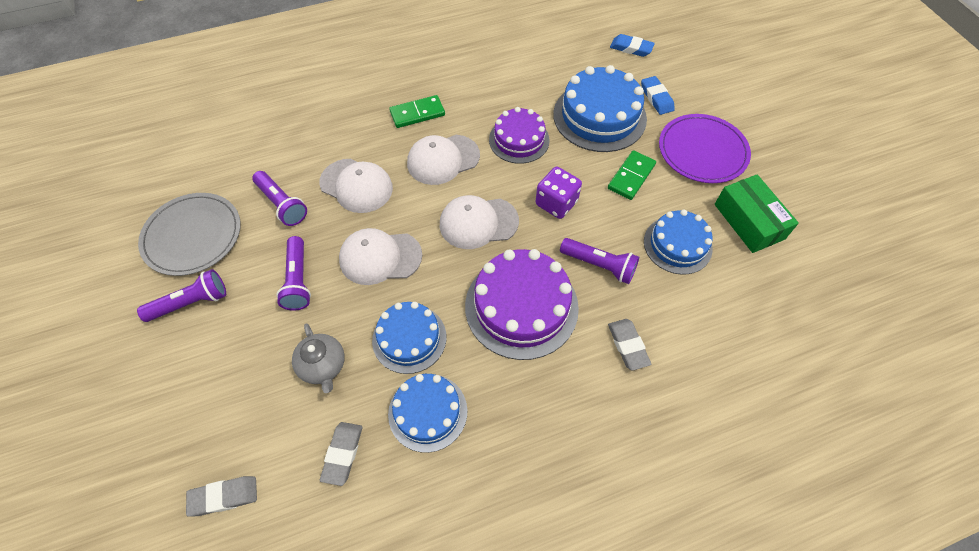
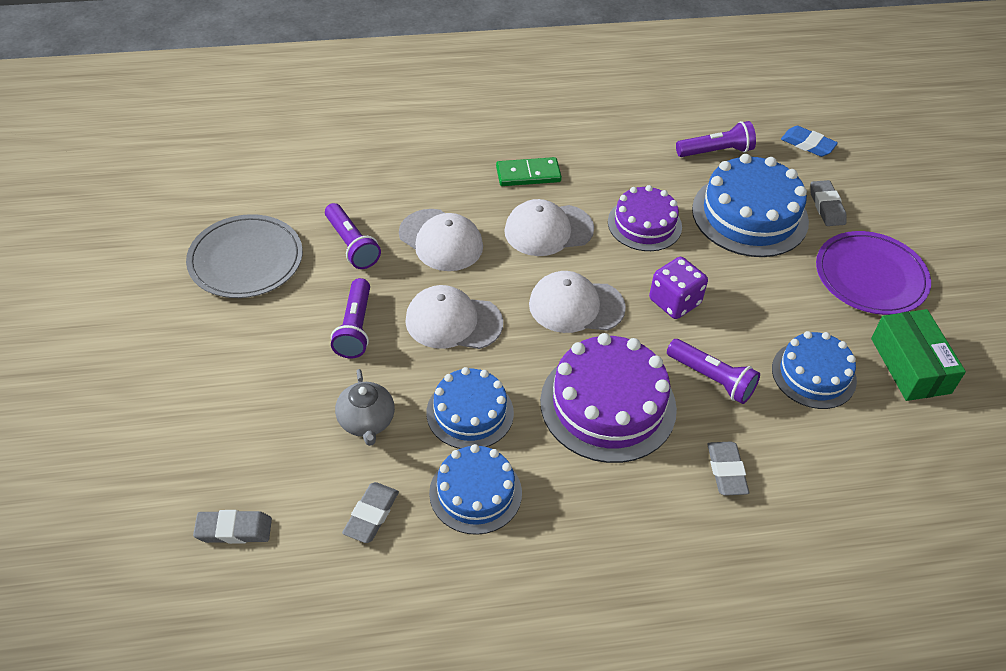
camera: 10 degrees right, 10 degrees down
purple flashlight [137,269,226,322] -> purple flashlight moved to [676,121,756,157]
green domino [608,150,656,200] -> none
blue eraser [641,76,675,115] -> grey eraser [810,180,847,226]

